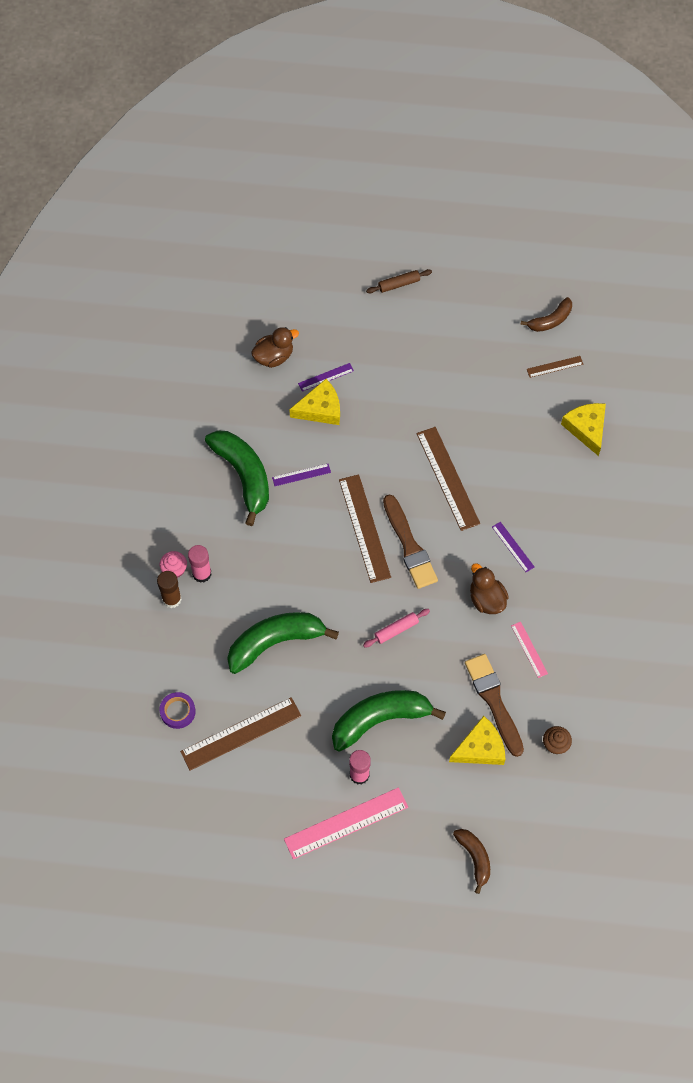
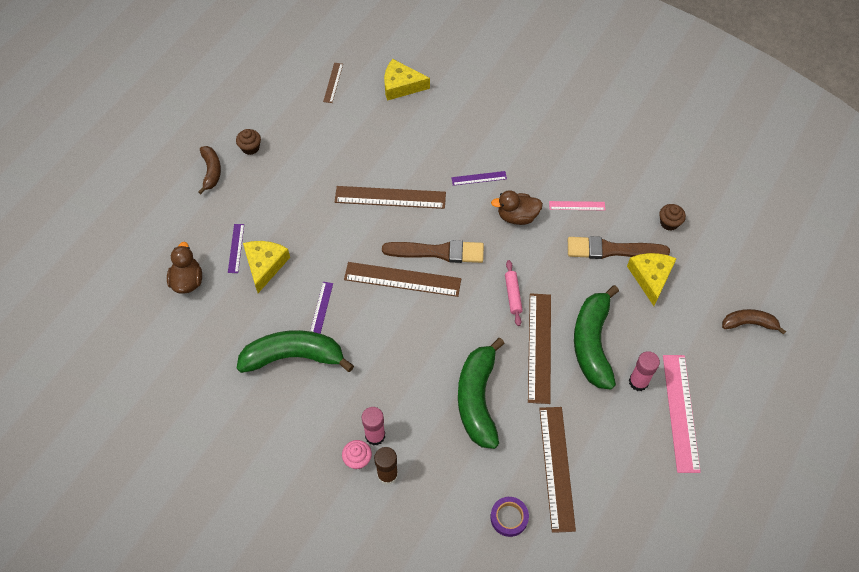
camera: 65 degrees left, 5 degrees down
brown rolling pin [366,269,432,293] -> none
brown banana [520,297,572,332] -> brown banana moved to [198,146,221,194]
none -> brown cupcake [236,129,261,155]
none -> brown ruler [528,293,551,404]

